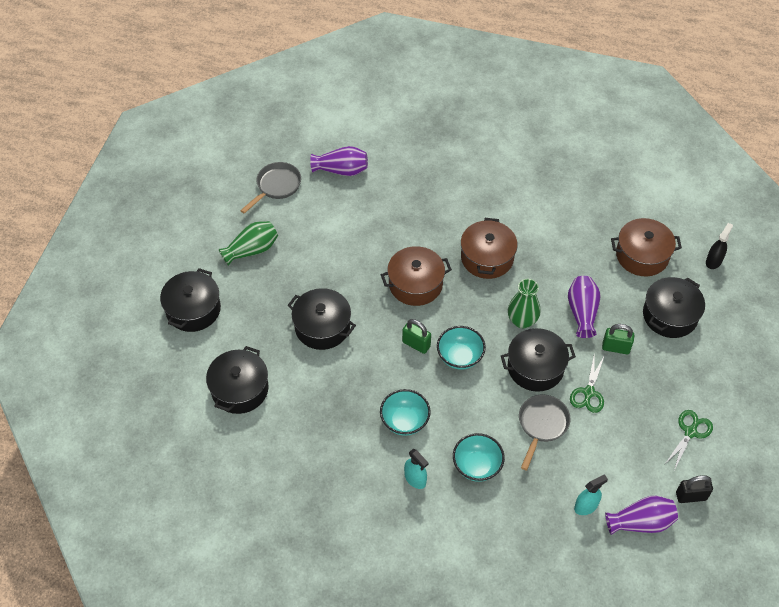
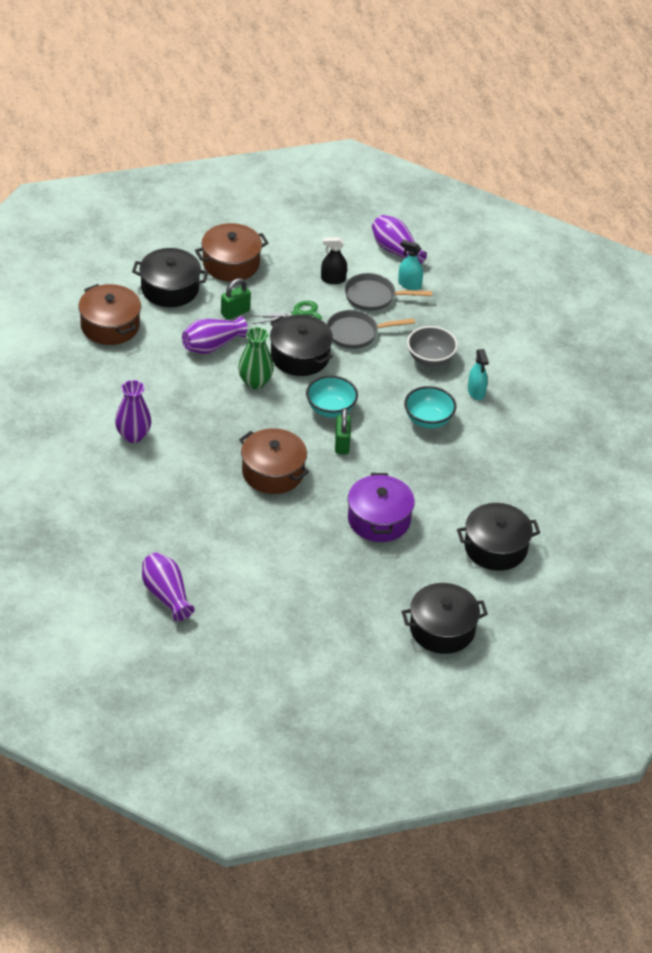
camera: 125 degrees left, 10 degrees down
green vase [219,221,278,266] -> none
grey pan [240,162,301,214] -> grey pan moved to [345,273,432,311]
black pot [287,288,356,350] -> purple pot [348,473,415,542]
turquoise spray bottle [404,449,429,489] -> turquoise spray bottle turned 150 degrees clockwise [468,349,489,400]
turquoise bowl [453,433,505,482] -> grey bowl [407,326,458,367]
brown pot [461,218,518,279] -> brown pot moved to [195,223,268,282]
green padlock [602,324,634,354] -> green padlock turned 75 degrees clockwise [221,278,251,320]
green scissors [664,410,713,470] -> none
black padlock [676,475,713,503] -> none
black spray bottle [706,223,733,269] -> black spray bottle moved to [321,237,347,284]
none -> purple vase [115,380,152,443]

